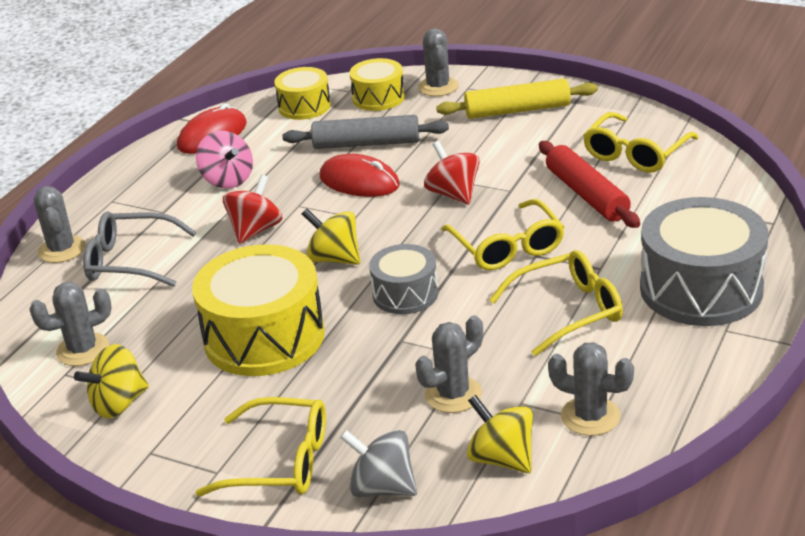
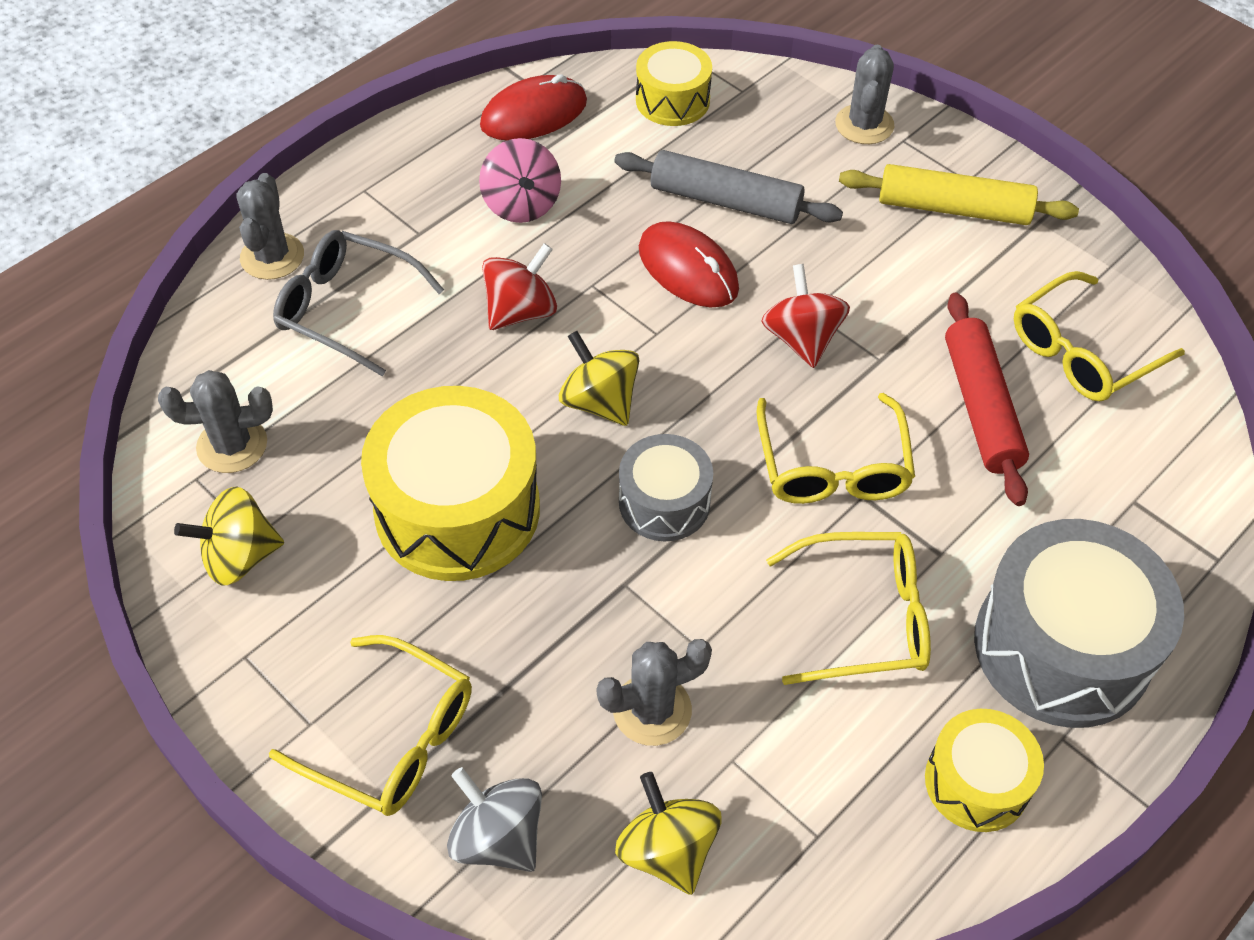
camera: 15 degrees right, 20 degrees up
yellow drum [349,58,405,111] -> yellow drum moved to [925,709,1044,832]
grey cactus [548,342,634,436] -> none

